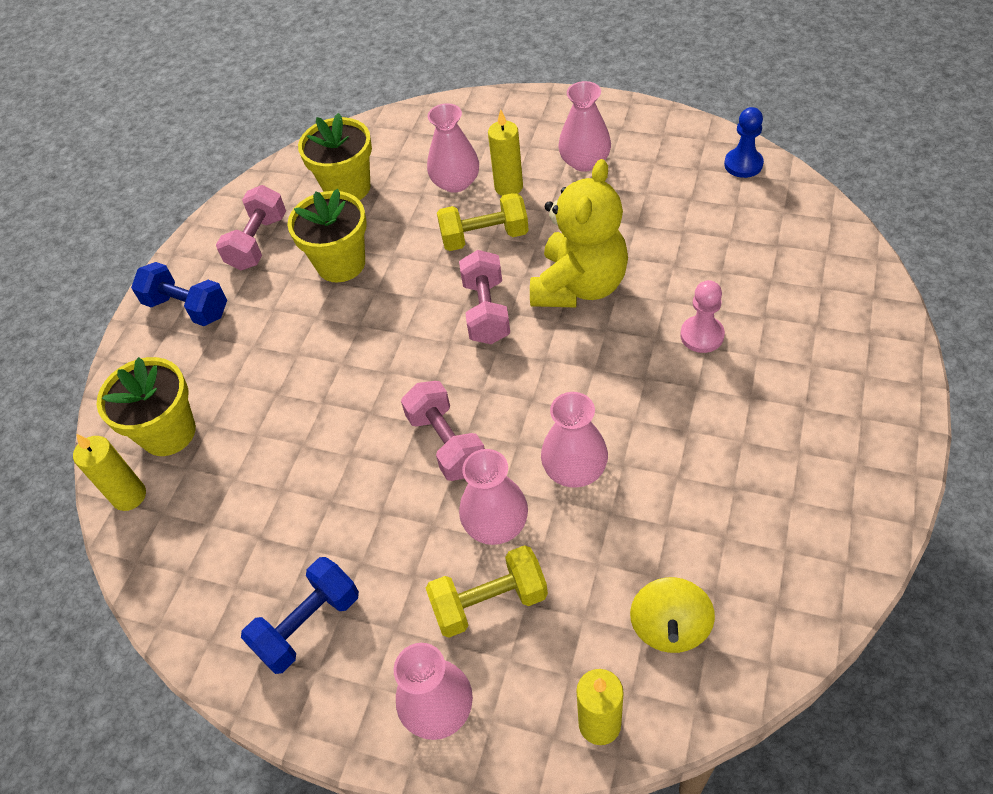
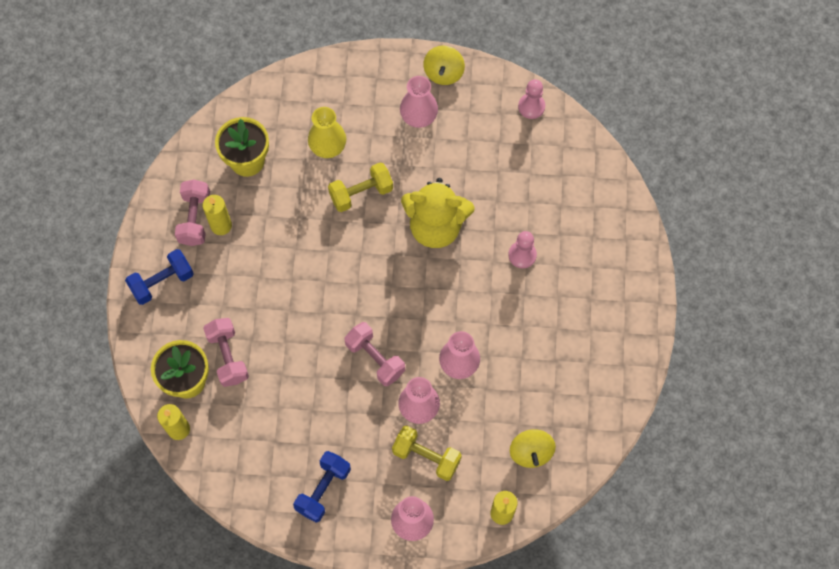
camera: 20 degrees left, 15 degrees up
blue dumbbell [131,262,227,326] -> blue dumbbell turned 45 degrees counterclockwise [125,249,194,305]
yellow flower pot [288,189,367,282] -> none
yellow dumbbell [426,545,548,638] -> yellow dumbbell turned 60 degrees clockwise [392,426,462,481]
pink vase [427,103,479,193] -> yellow vase [308,107,346,158]
pink dumbbell [459,250,510,344] -> pink dumbbell moved to [203,318,249,387]
yellow candle [488,109,523,196] -> yellow candle moved to [203,195,232,235]
yellow teddy bear [530,159,628,308] -> yellow teddy bear turned 90 degrees clockwise [401,178,475,248]
blue pawn [724,107,764,178] -> pink pawn [518,79,545,119]
none -> yellow spinning top [424,45,465,85]

